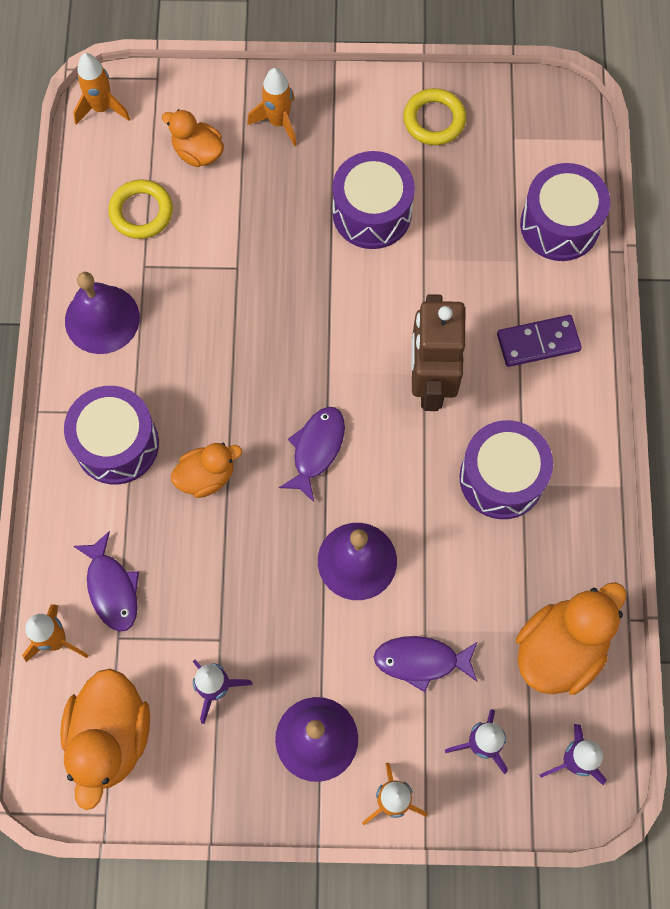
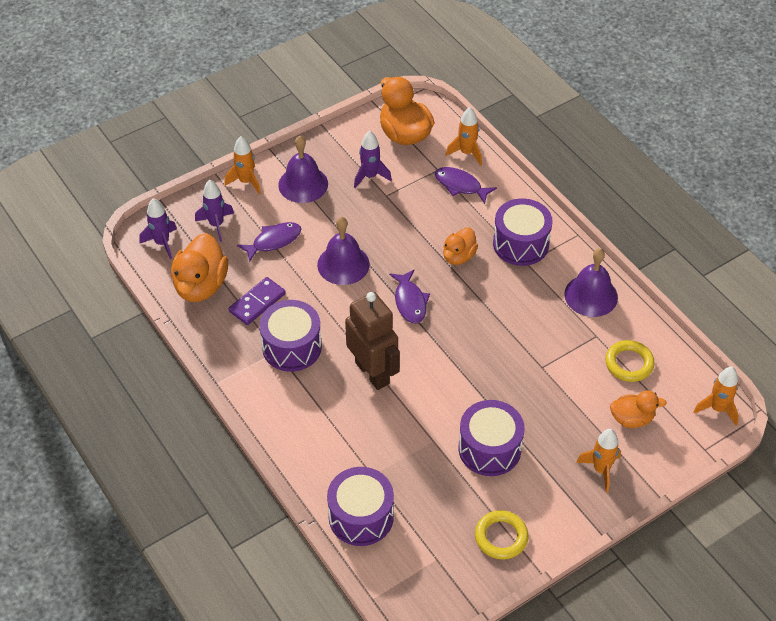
camera: 145 degrees right, 20 degrees down
purple domino [497,315,582,367] -> purple domino moved to [229,277,286,325]

